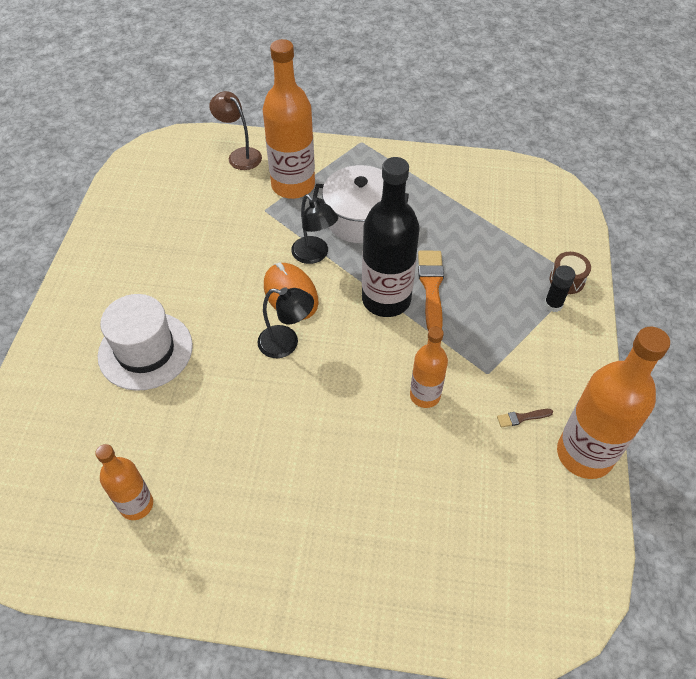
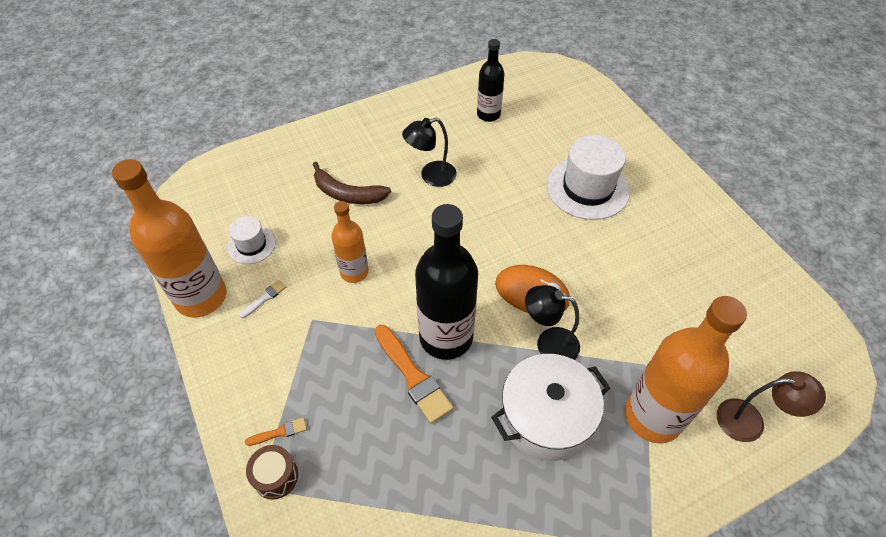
camera: 145 degrees right, 0 degrees up
orange bottle [95,444,153,520] -> black bottle [477,39,505,122]
black lamp [258,287,314,358] -> black lamp moved to [402,118,456,187]
brown brush [497,409,553,428] -> white brush [239,280,286,318]
black glue stick [544,265,575,312] -> orange brush [245,417,307,446]
none -> white hat [227,216,276,264]
none -> brown banana [313,162,391,204]

